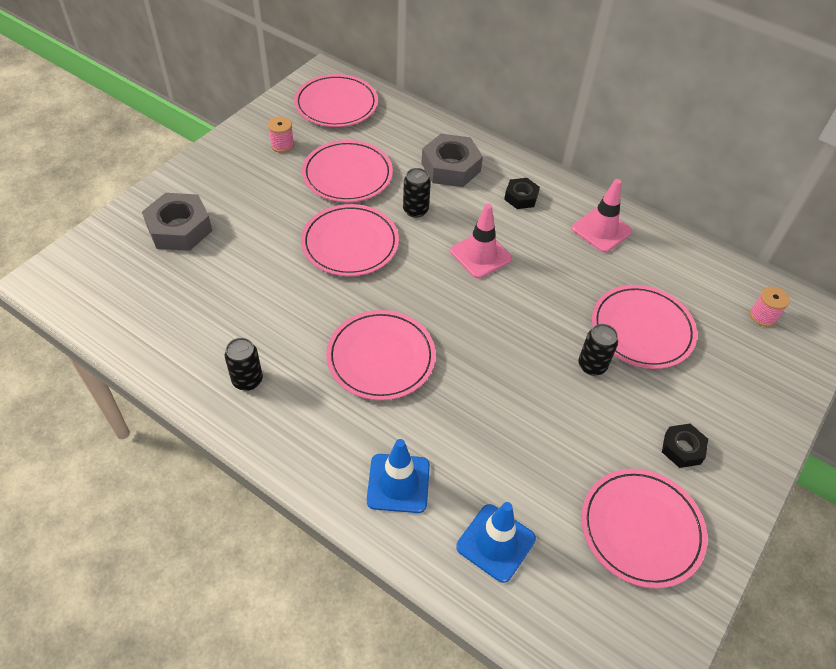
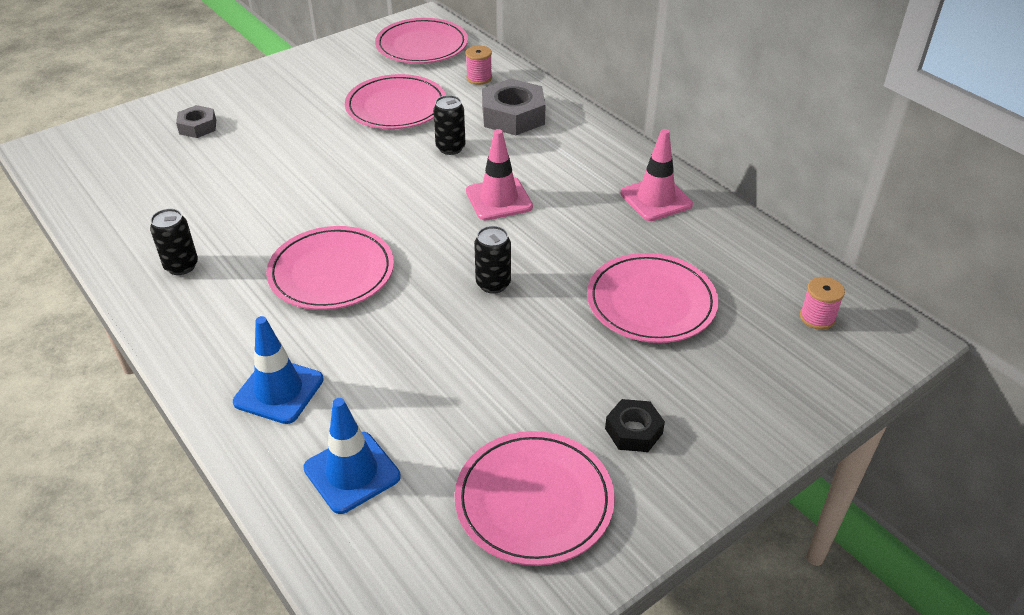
camera: 20 degrees right, 10 degrees down
grey nut [142,193,212,251] -> grey nut [176,105,216,138], size x0.57
pink spool [268,117,294,153] -> pink spool moved to [465,45,492,85]
pink plate [301,204,399,276] -> none
black nut [504,178,540,209] -> none
black can [579,324,618,376] -> black can moved to [474,226,511,294]

